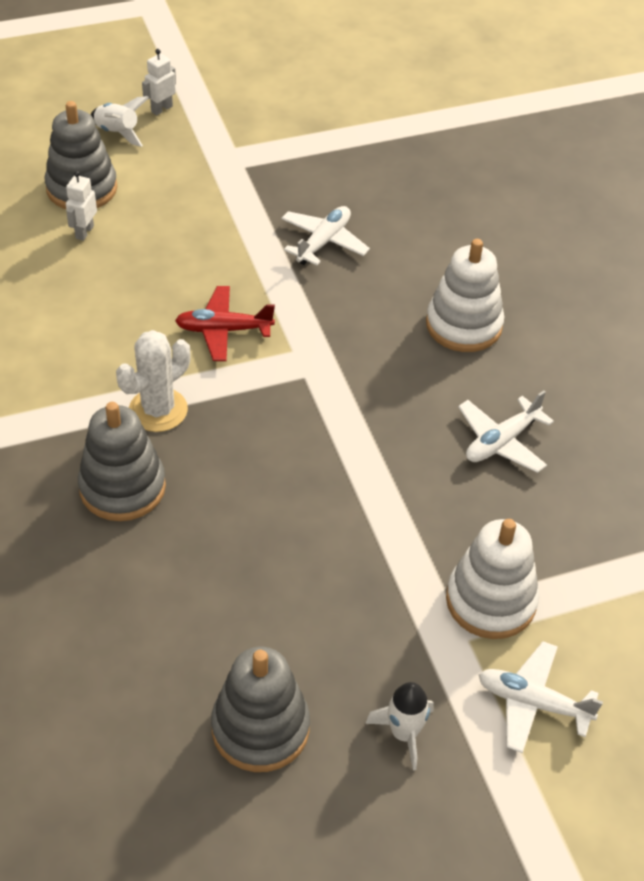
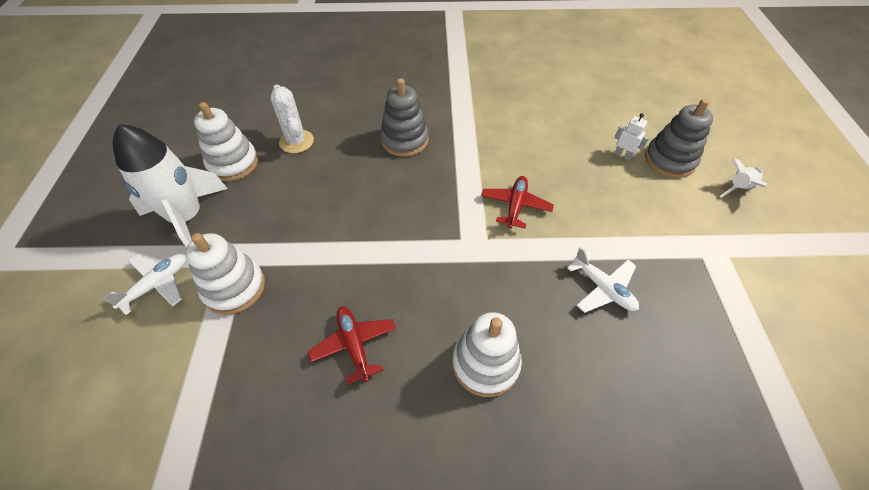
camera: 110 degrees right, 5 degrees up
white cactus [116,330,191,432] -> white cactus moved to [270,84,314,153]
white robot [142,49,176,115] -> none
grey stacking toy [211,647,310,772] -> white stacking toy [194,102,258,181]
white rocket [365,682,434,770] -> white rocket [113,124,228,248], size x2.19
white plane [458,390,554,473] -> red plane [308,307,396,385]

